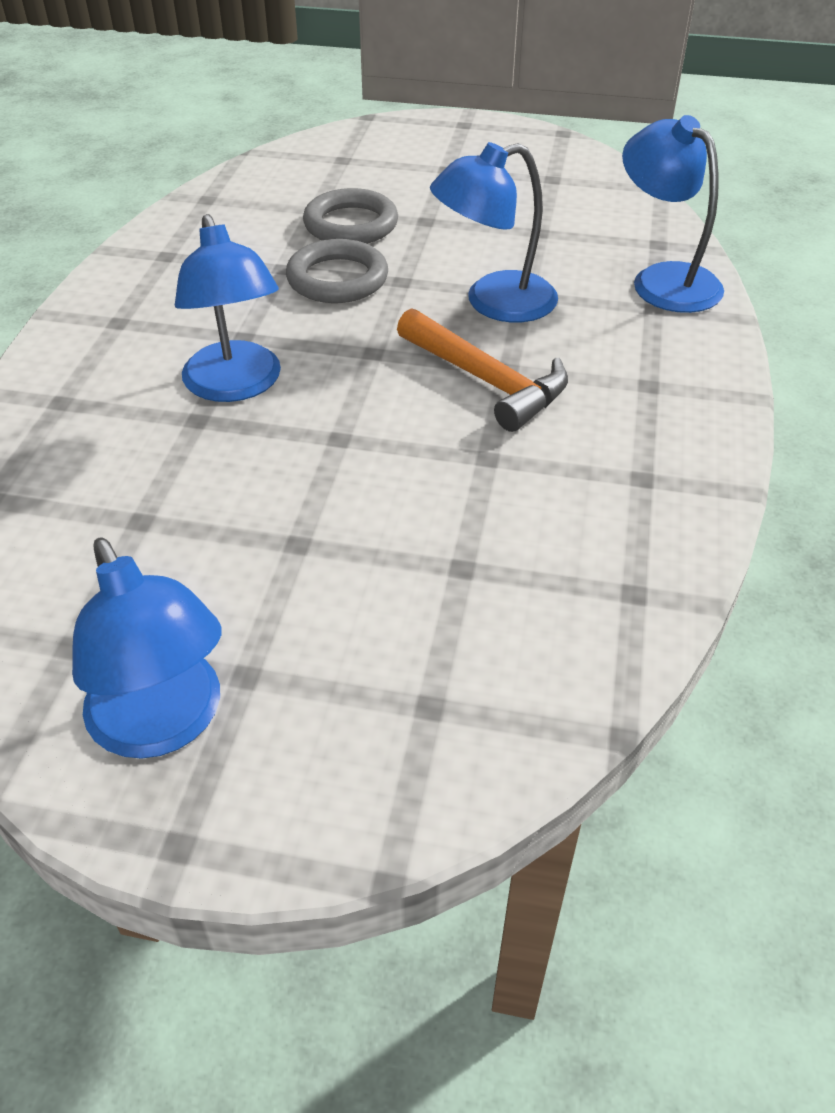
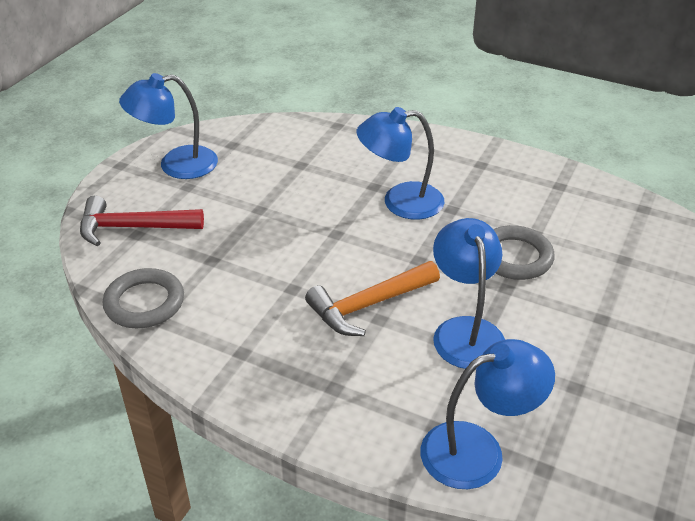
camera: 105 degrees right, 5 degrees down
grey ring [303,188,398,244] -> grey ring moved to [103,268,184,328]
none -> red hammer [80,196,204,246]

